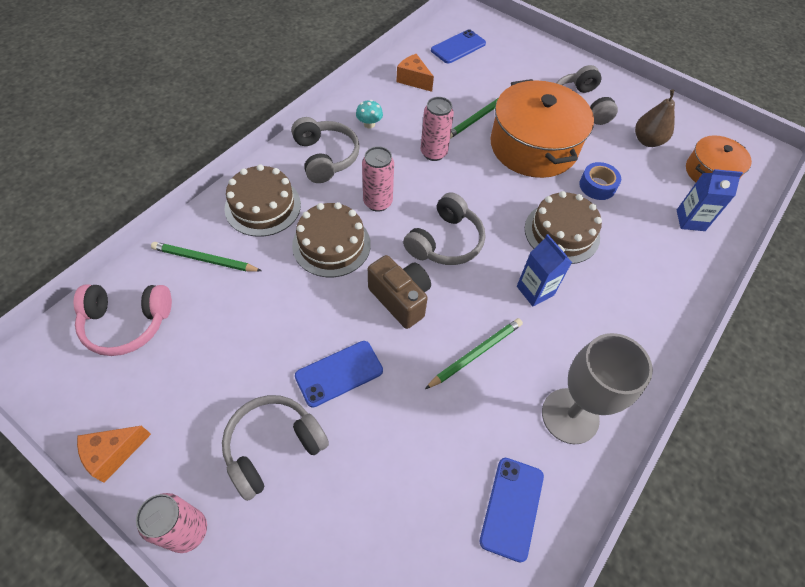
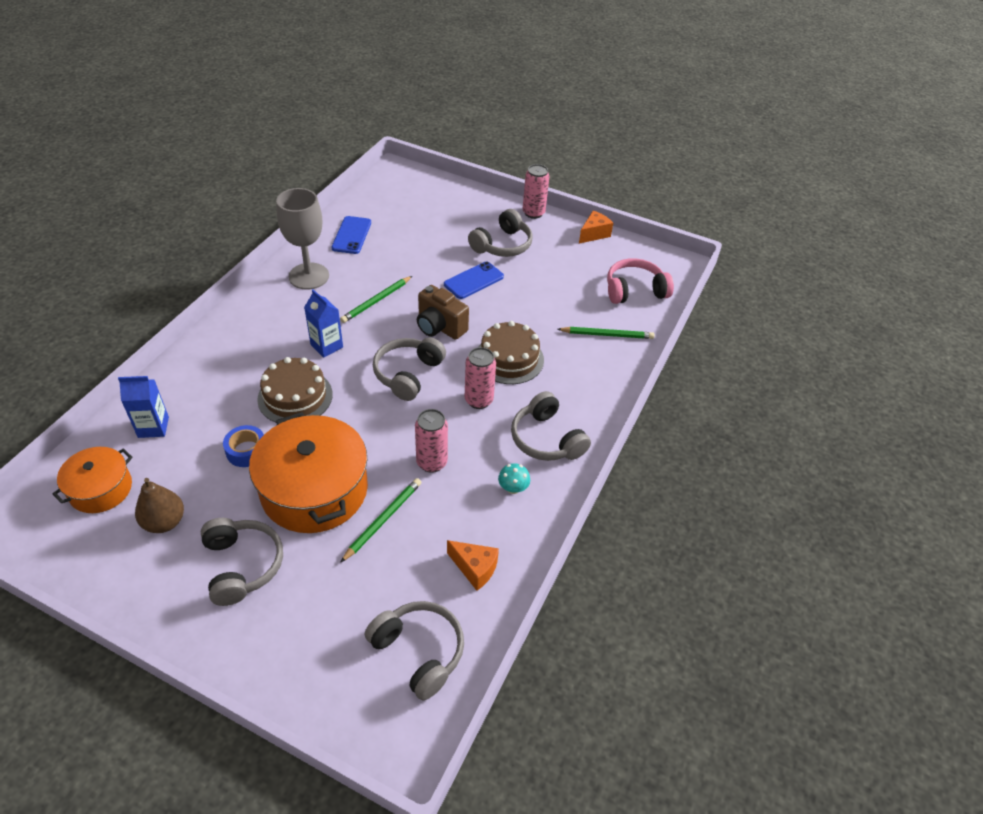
camera: 170 degrees right, 10 degrees down
brown cake [224,164,301,237] -> none
blue phone [431,29,486,63] -> grey headphones [365,601,464,701]

